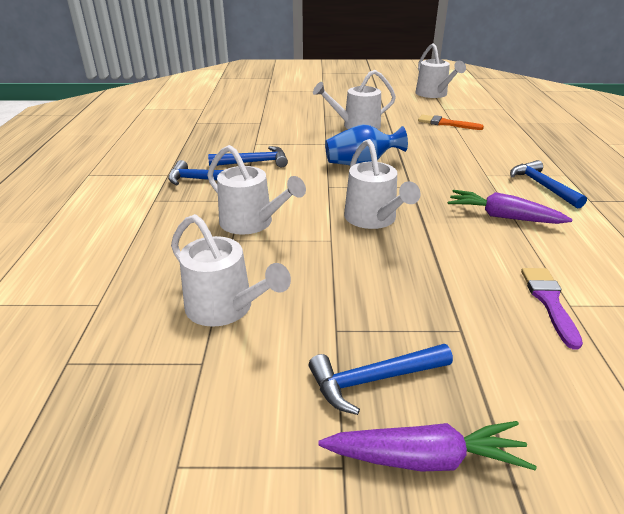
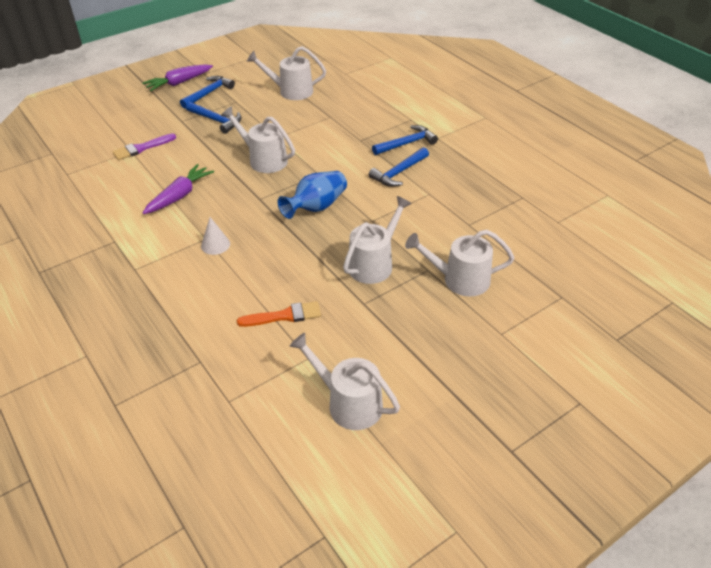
camera: 145 degrees right, 10 degrees up
white watering can [207,145,306,235] -> white watering can moved to [405,230,514,296]
purple carrot [448,190,573,224] -> purple carrot turned 45 degrees counterclockwise [143,164,214,214]
blue hammer [510,160,587,209] -> blue hammer moved to [186,102,242,134]
purple brush [521,268,583,350] -> purple brush turned 90 degrees clockwise [112,134,176,160]
none -> white cone [201,217,230,255]

